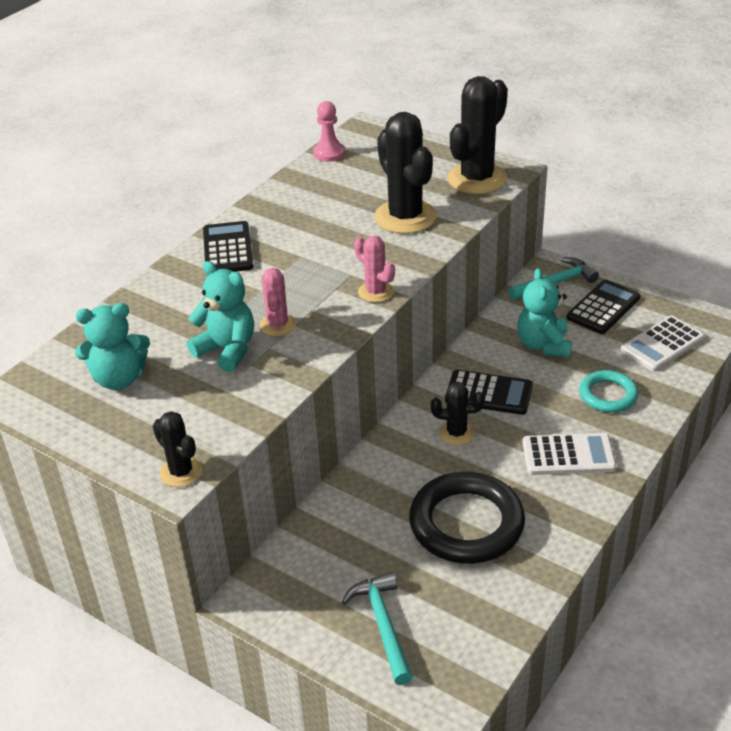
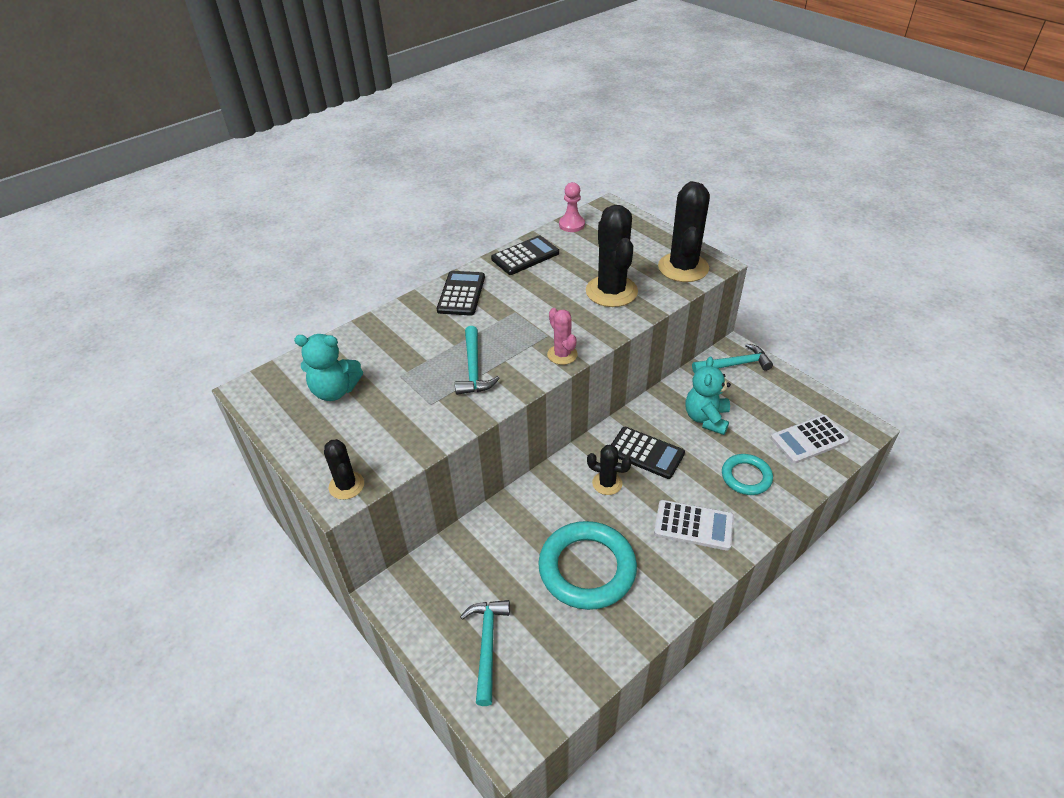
camera: 15 degrees right, 5 degrees up
turquoise teddy bear [187,261,254,372] -> none
pink cactus [259,268,296,336] -> turquoise hammer [455,326,500,395]
black ring [409,472,525,564] -> turquoise ring [538,521,637,610]
black cactus [447,76,508,194] -> black cactus turned 45 degrees counterclockwise [658,181,710,282]
black calculator [567,280,640,334] -> black calculator moved to [491,235,559,275]

